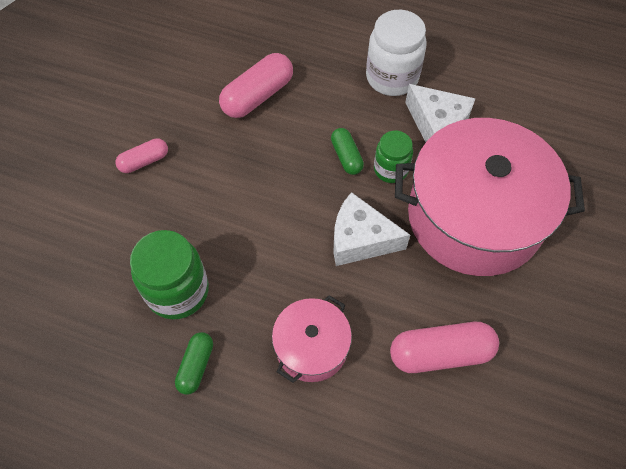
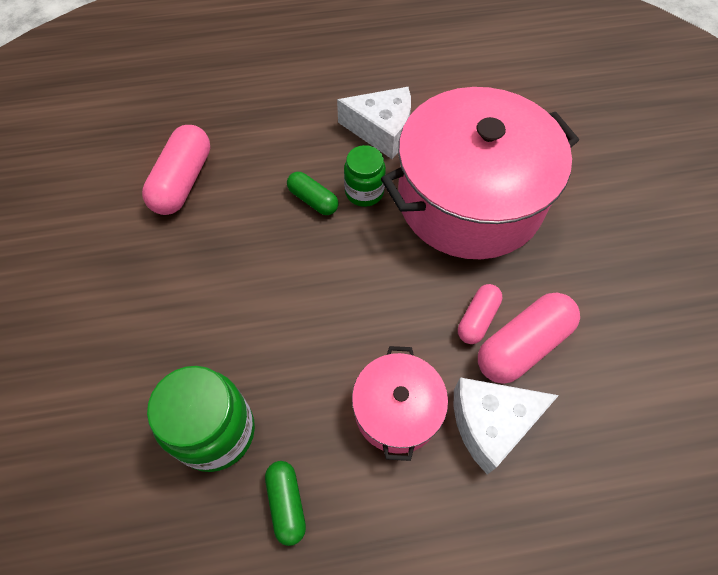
camera: 30 degrees left, 0 degrees up
pink capsule [115,138,168,173] -> pink capsule moved to [458,284,502,344]
white cheese [334,192,410,266] -> white cheese moved to [454,377,559,475]
white jar [366,10,427,96] -> none

